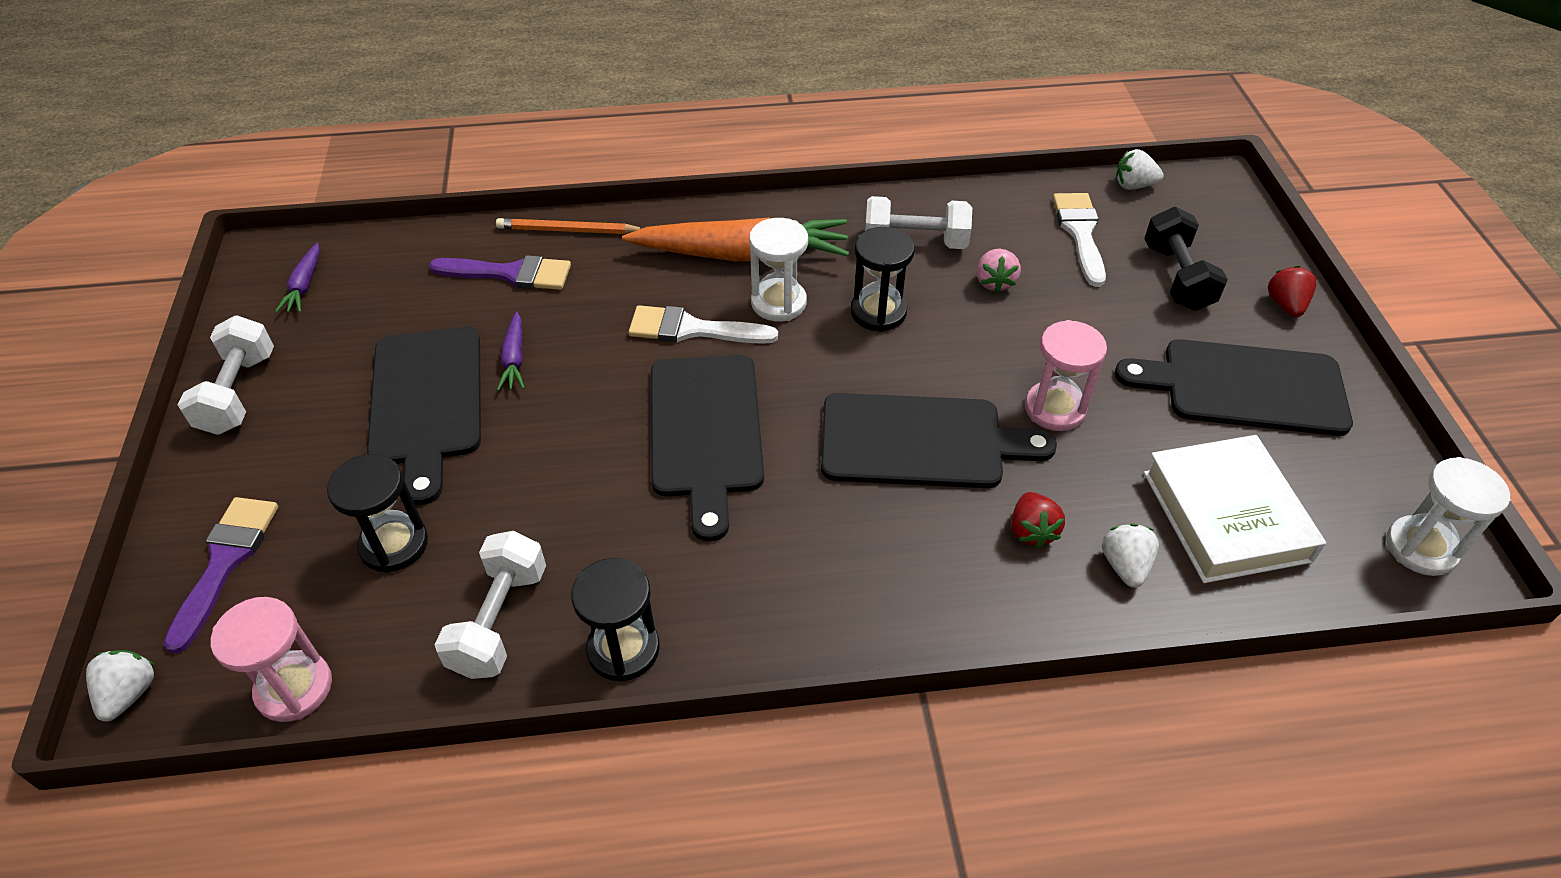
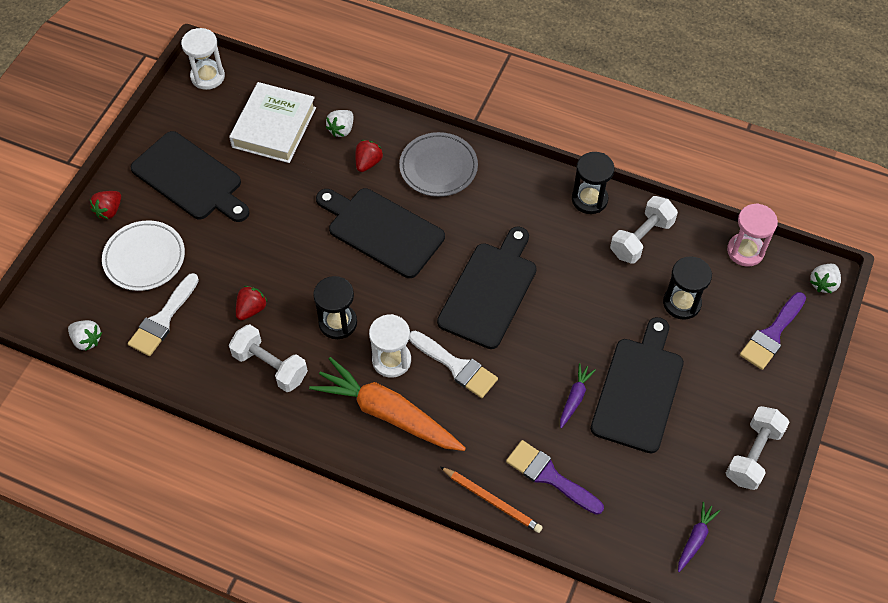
camera: 150 degrees left, 10 degrees up
pink strawberry [976,249,1021,293] -> red strawberry [236,286,267,320]
pink hourglass [1025,320,1107,431] -> none
black dumbbell [1144,207,1228,311] -> white plate [102,220,185,291]
none -> grey plate [399,132,478,197]

